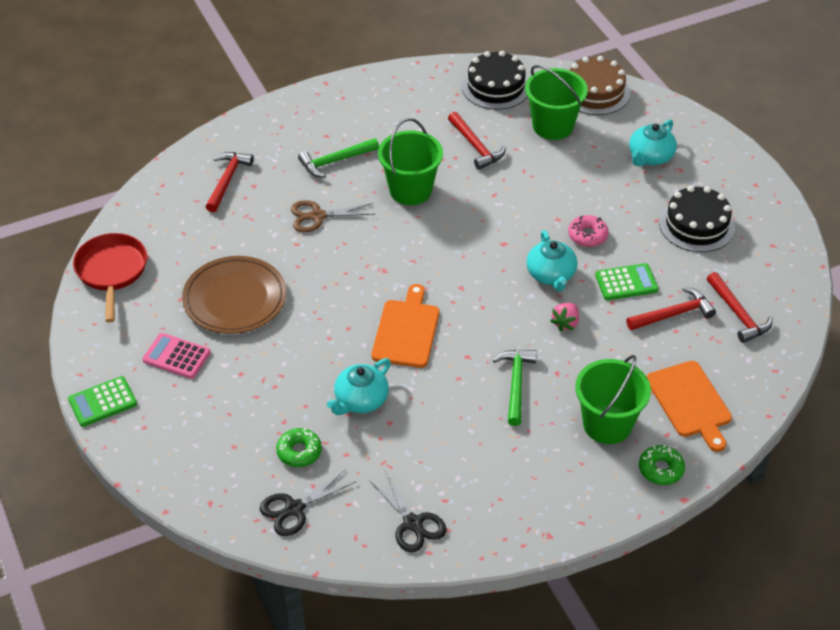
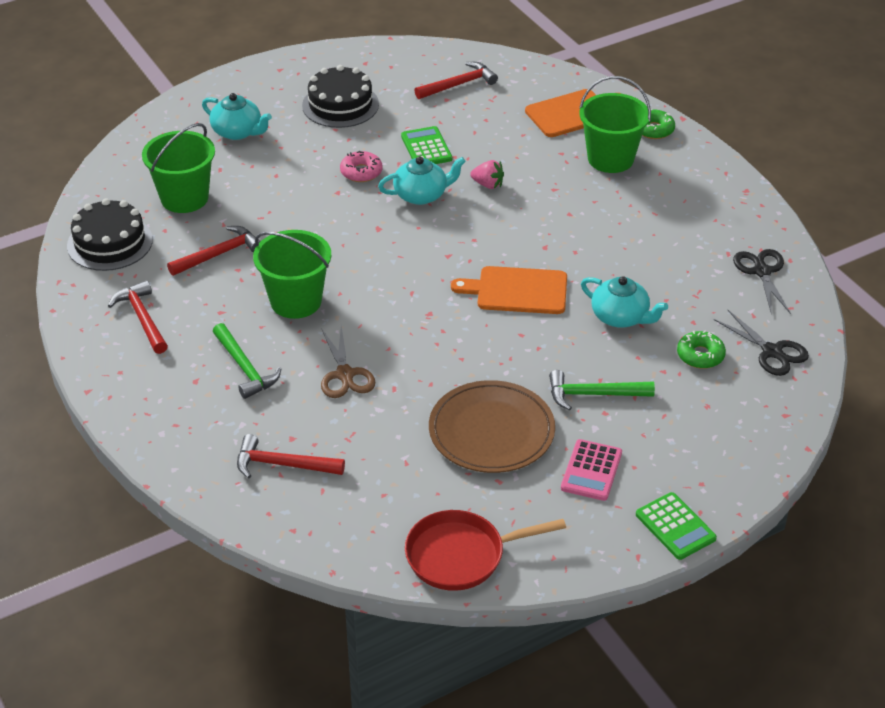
camera: 95 degrees left, 5 degrees down
black scissors [369,470,446,552] -> black scissors turned 60 degrees counterclockwise [733,249,791,315]
green hammer [493,350,537,426] -> green hammer moved to [549,370,655,411]
brown cake [569,56,630,115] -> none
red hammer [627,287,716,330] -> red hammer moved to [108,280,168,354]

